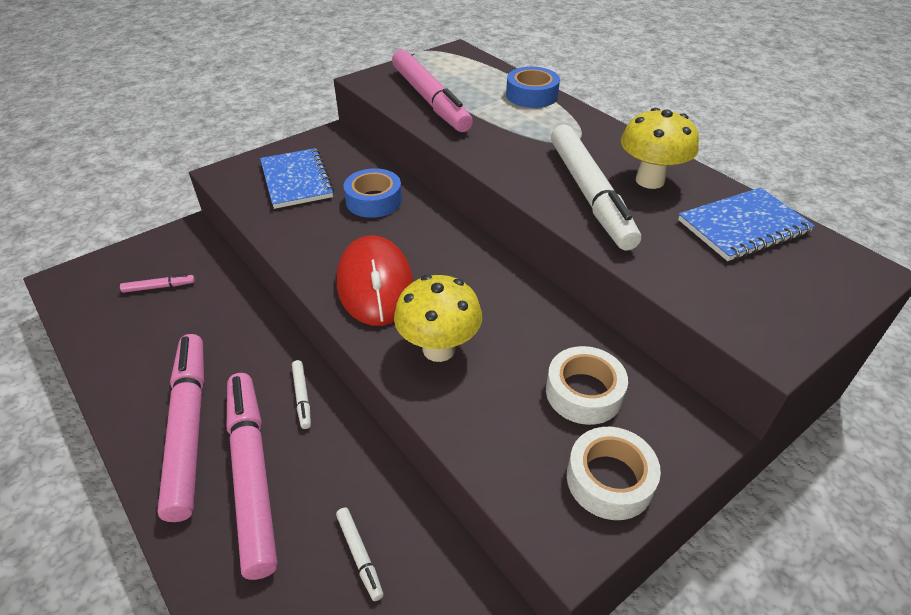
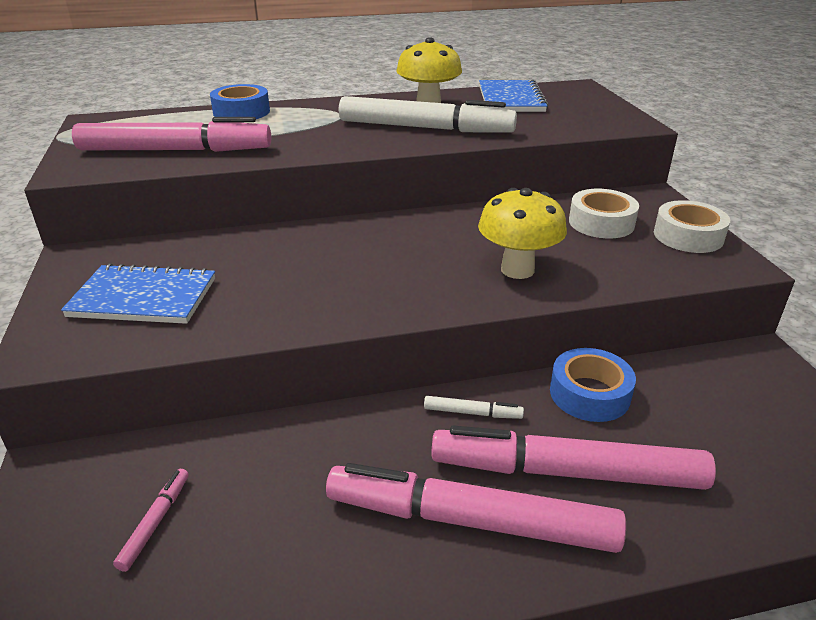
camera: 65 degrees left, 10 degrees down
white marker [336,507,384,601] -> none
red mouse [337,236,413,326] -> none
blue tape [344,168,402,218] -> blue tape moved to [550,348,636,422]

